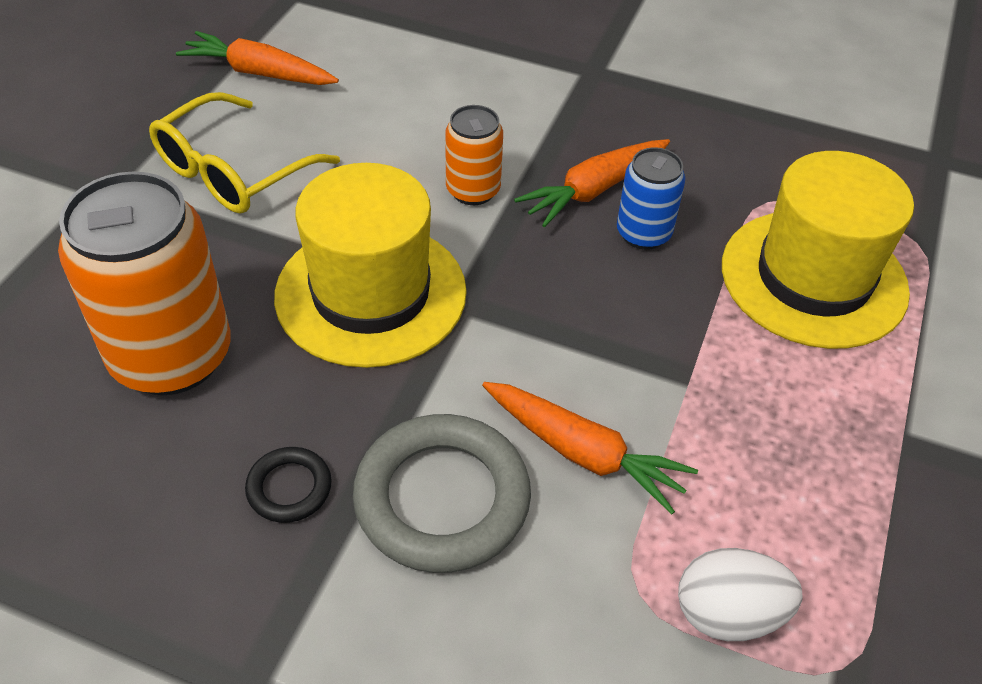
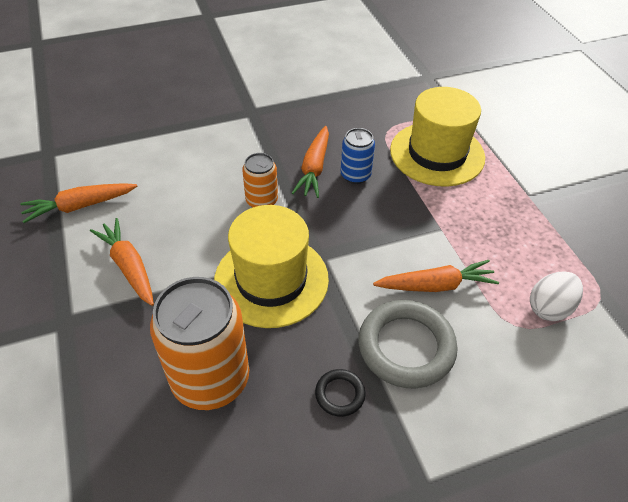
camera: 40 degrees left, 0 degrees up
yellow glasses [149,92,340,214] -> orange carrot [90,218,154,306]

